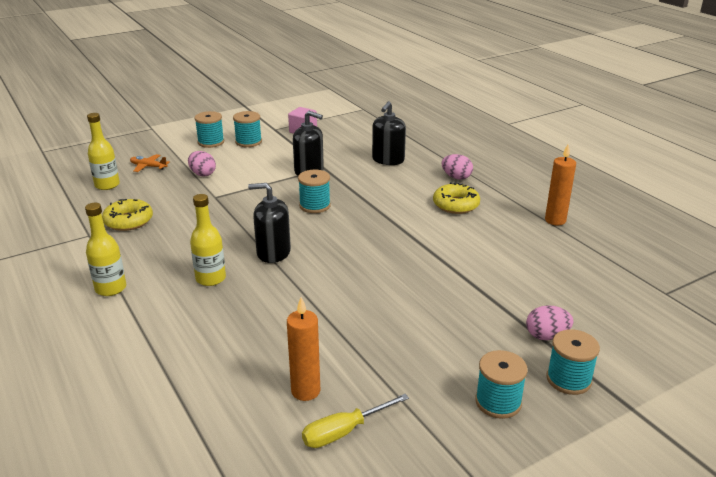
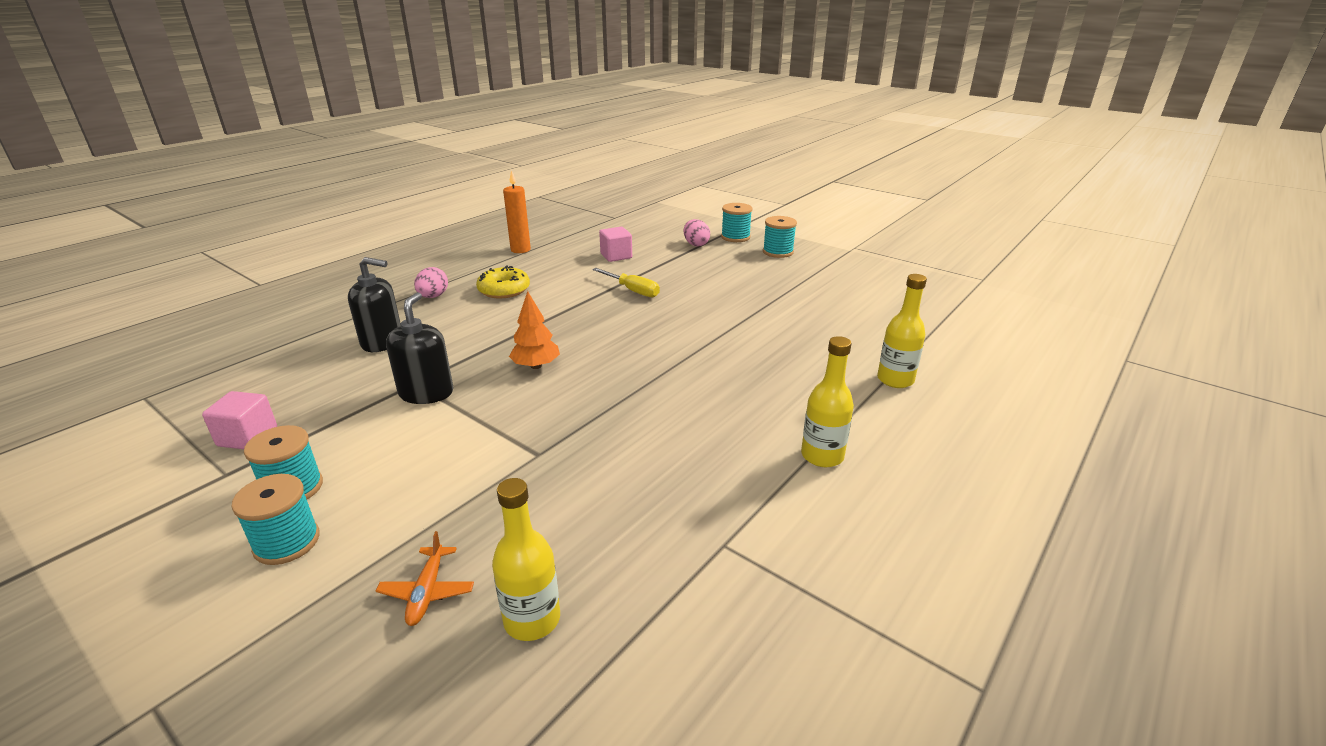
camera: 110 degrees left, 0 degrees up
yellow donut [102,199,153,231] -> none
pink egg [188,151,216,177] -> none
yellow bottle [190,194,226,286] -> yellow bottle moved to [877,274,927,388]
black soap dispenser [248,183,291,263] -> none
orange candle [287,297,320,401] -> none
turquoise spool [298,170,331,213] -> orange tree [509,291,560,369]
yellow screwdriver [302,394,409,448] -> yellow screwdriver moved to [592,268,660,297]
none -> pink cube [599,227,632,262]

